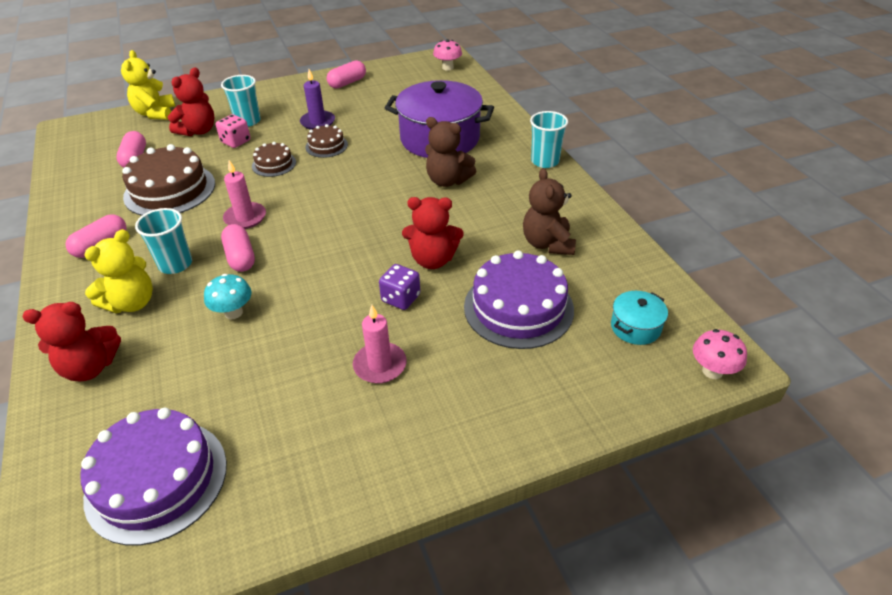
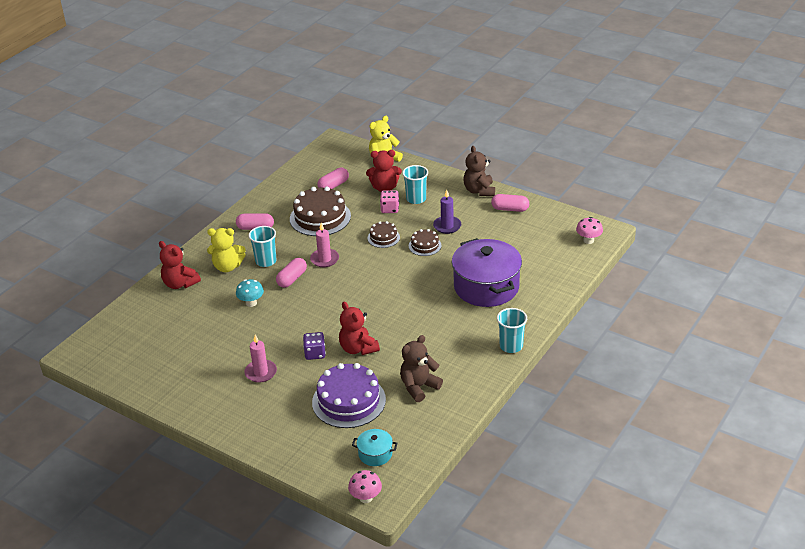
camera: 55 degrees right, 5 degrees down
purple cake [81,408,227,546] -> none
brown teddy bear [425,117,476,187] -> brown teddy bear moved to [463,146,495,196]

